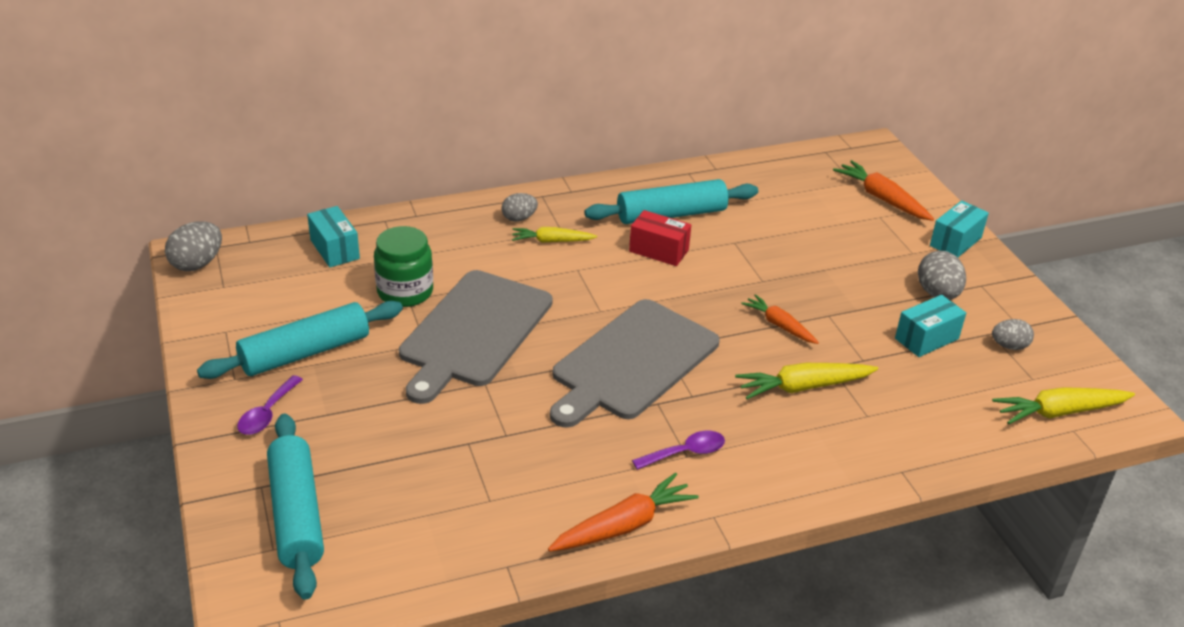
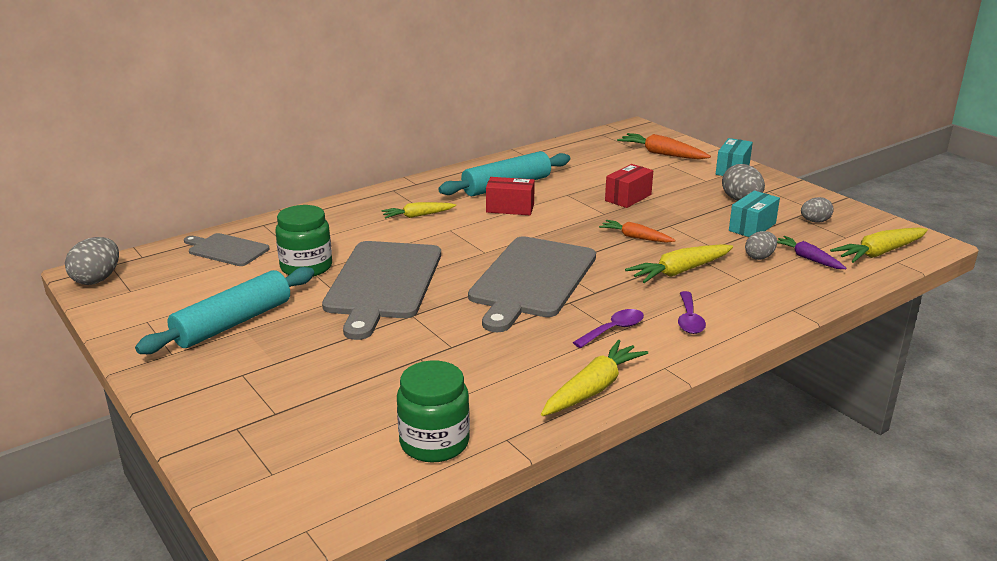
camera: 15 degrees left, 10 degrees down
purple spoon [237,375,303,435] -> purple spoon moved to [678,291,706,334]
turquoise rolling pin [267,414,324,600] -> none
turquoise box [307,206,360,267] -> grey cutting board [184,233,270,266]
grey egg [501,193,538,222] -> grey egg moved to [745,231,777,260]
orange carrot [548,473,699,552] -> yellow carrot [541,340,648,416]
none -> green jar [397,361,470,462]
none -> red box [605,164,653,208]
none -> purple carrot [777,236,847,269]

